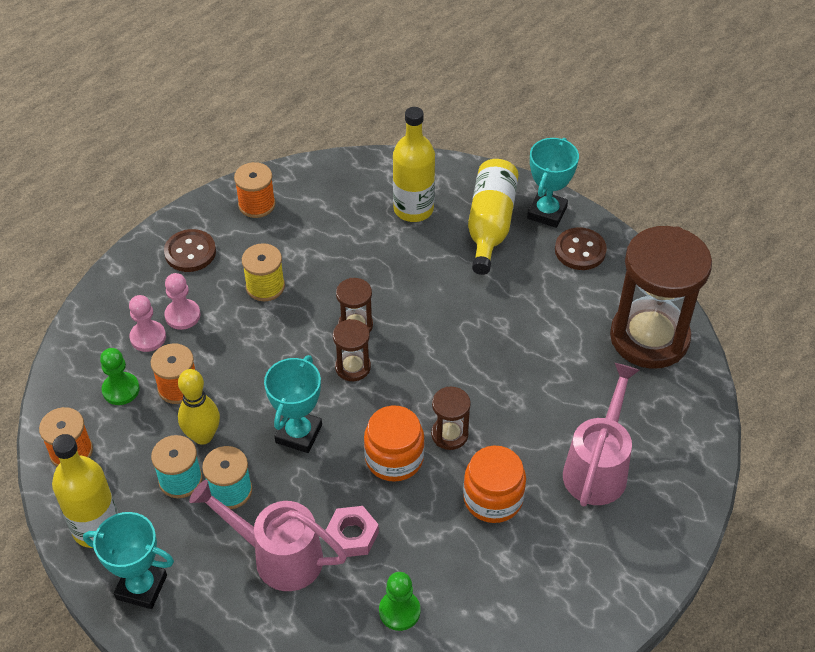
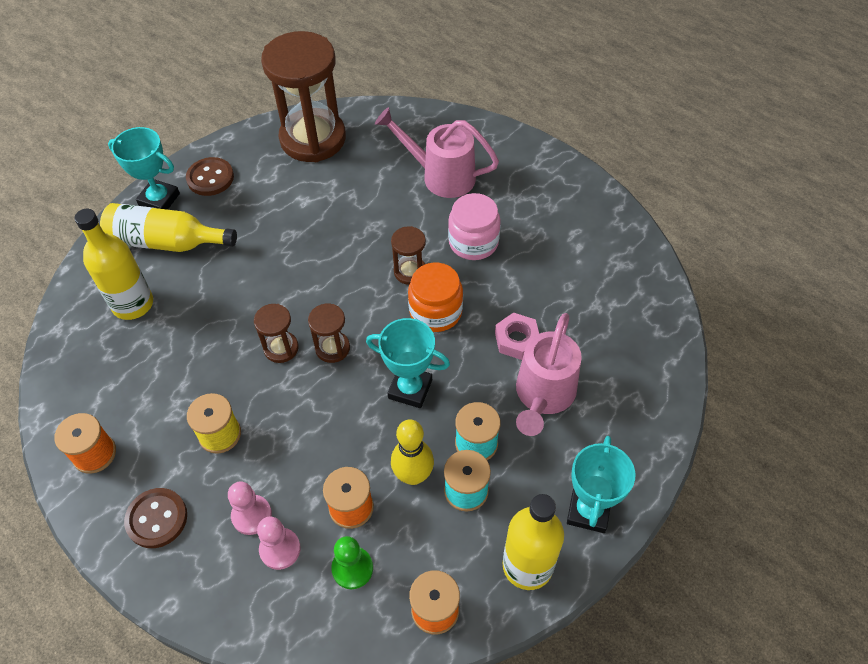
camera: 90 degrees left, 5 degrees up
green pawn [379,572,420,631] -> none
orange jar [463,446,526,523] -> pink jar [448,193,501,260]

